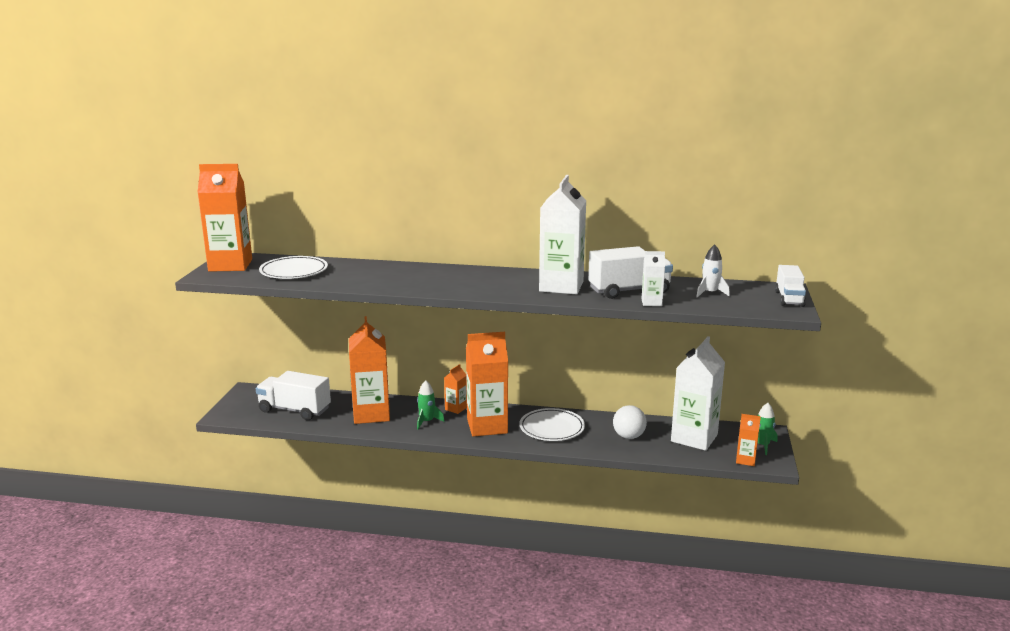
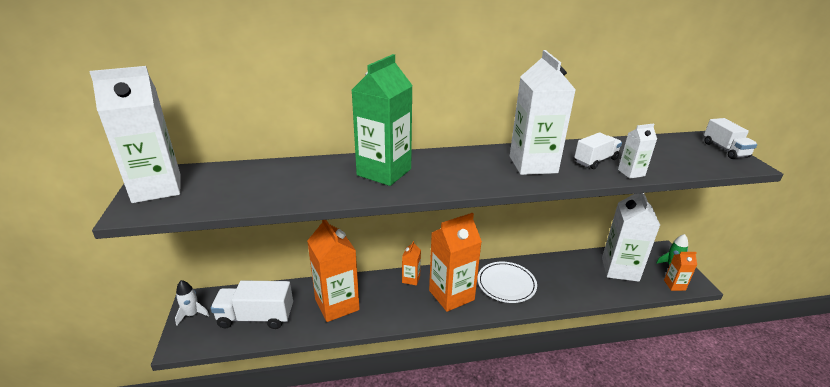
camera: 20 degrees left, 10 degrees up
orange carton [197,164,252,272] -> white carton [89,66,180,203]
white plate [259,256,328,279] -> none
green rocket [417,380,445,429] -> none
white truck [588,246,673,299] -> white truck [574,132,622,169], size x0.65
white ball [613,405,647,439] -> none
white rocket [696,244,730,298] -> white rocket moved to [175,280,210,326]
none -> green carton [352,54,413,186]

